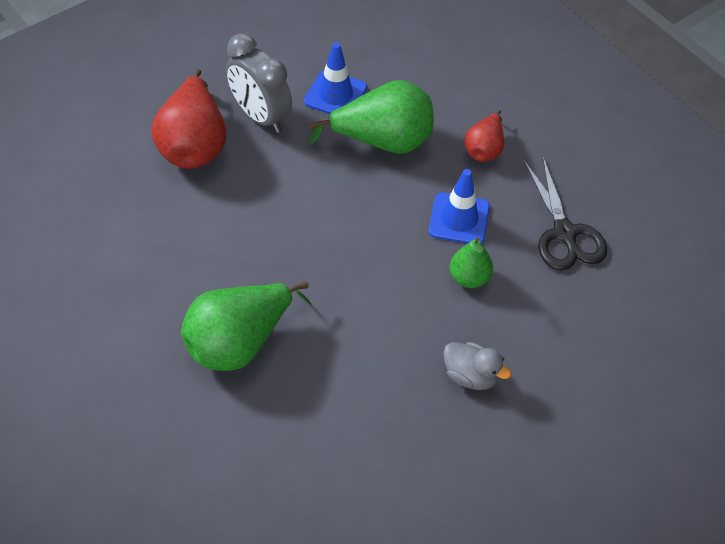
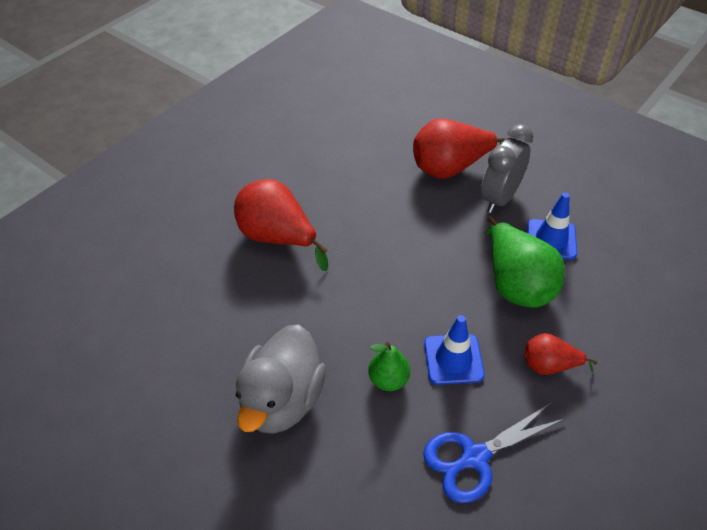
camera: 80 degrees right, 5 degrees down
green pear [181,281,312,371] -> red pear [234,179,328,271]
grey duck [443,342,511,390] -> grey duck [236,325,326,434], size x1.91
black scissors [524,157,607,271] -> blue scissors [423,402,564,503]

